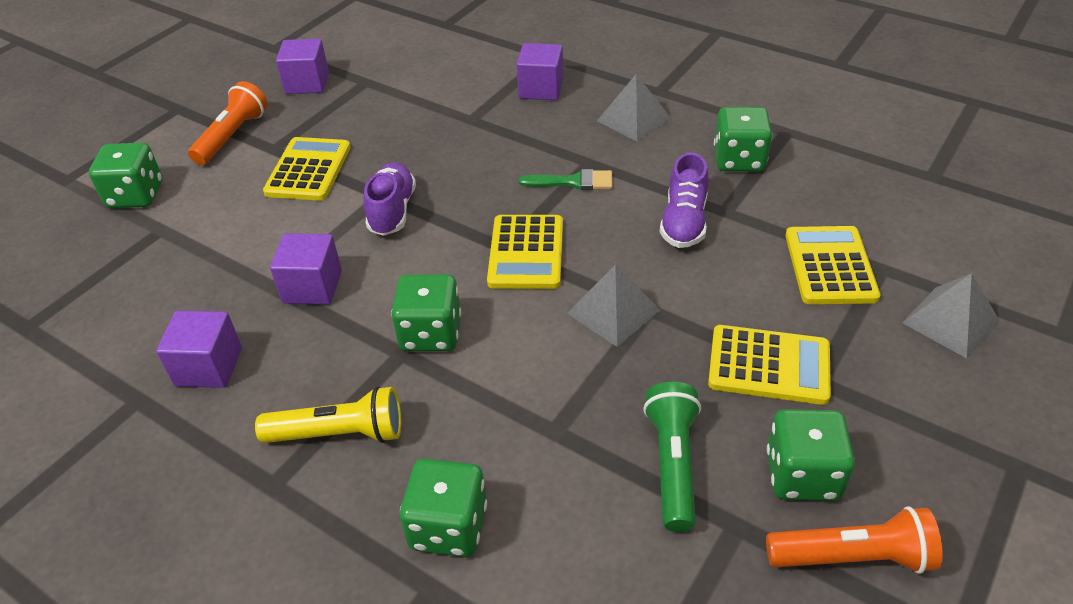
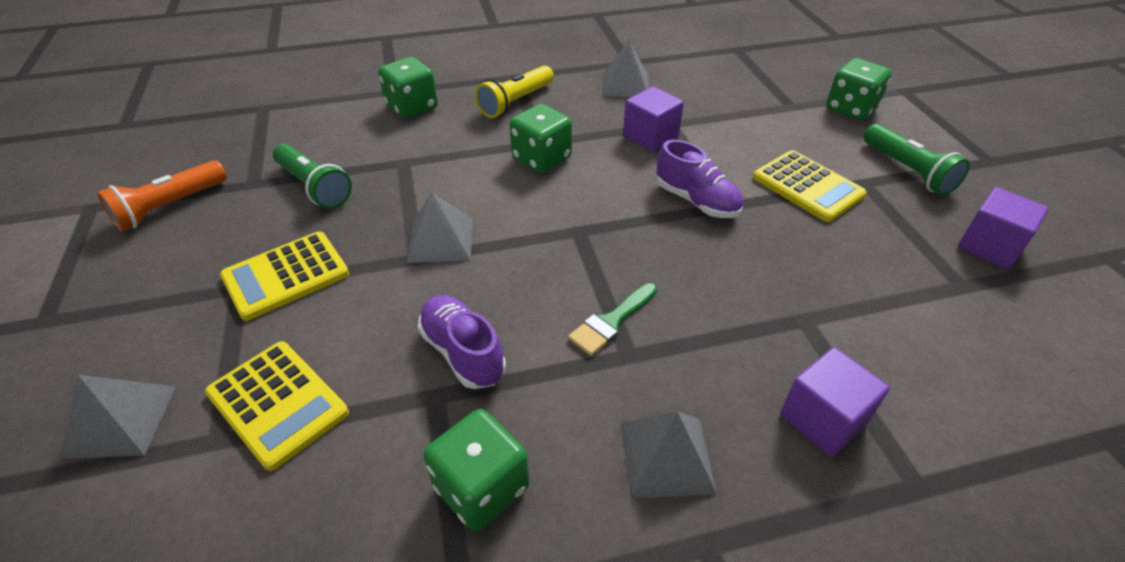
camera: 130 degrees right, 0 degrees up
purple cube [156,310,242,388] -> grey pyramid [602,42,649,97]
orange flashlight [188,81,267,165] -> green flashlight [864,124,970,196]
yellow calculator [487,215,563,289] -> none
green dice [767,409,855,501] -> none

